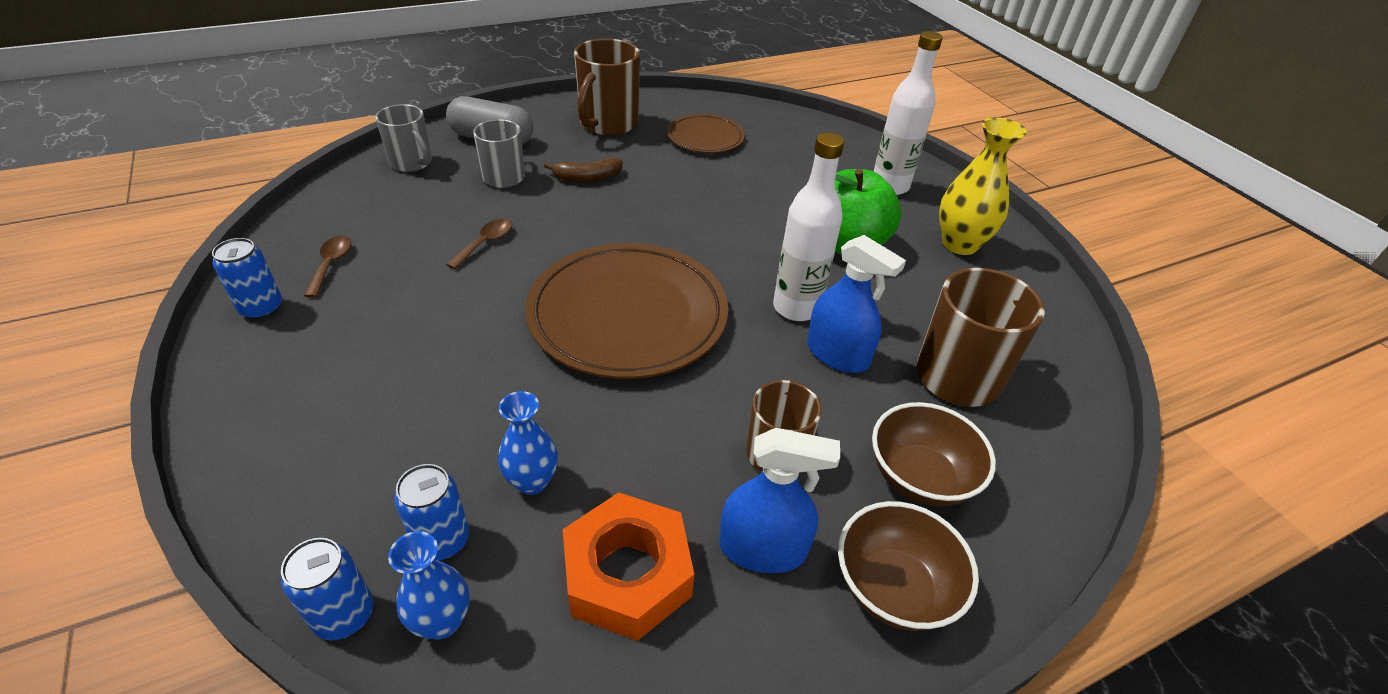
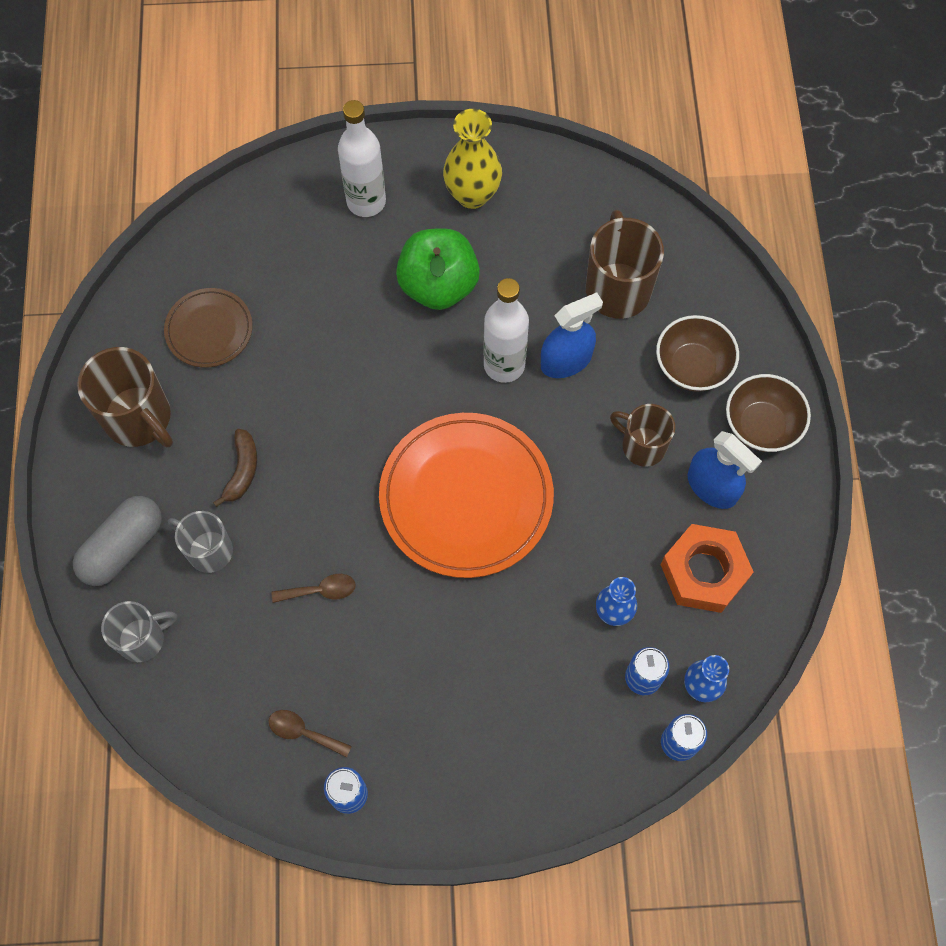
camera: 65 degrees left, 25 degrees up
brown spoon [446,219,512,269] -> brown spoon turned 120 degrees clockwise [272,574,356,603]
brown plate [525,243,728,379] -> orange plate [379,413,554,578]
blue spray bottle [720,428,840,573] -> blue spray bottle turned 105 degrees clockwise [688,431,762,509]

